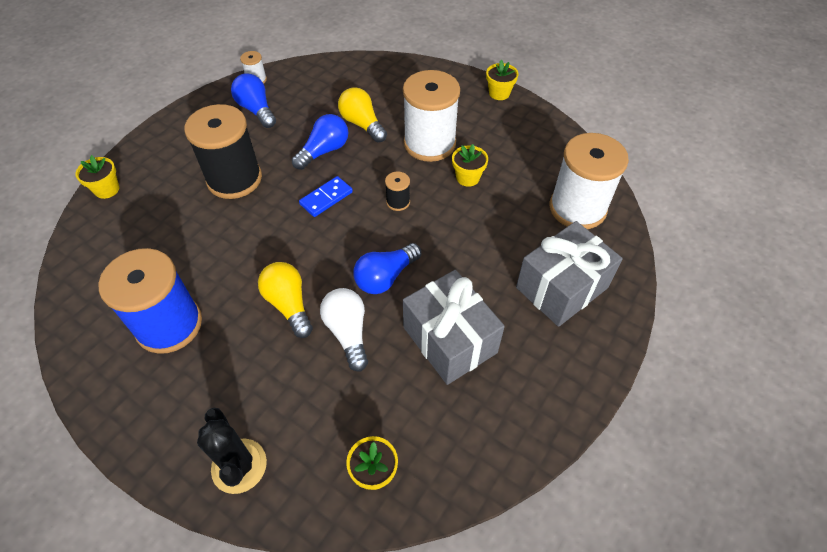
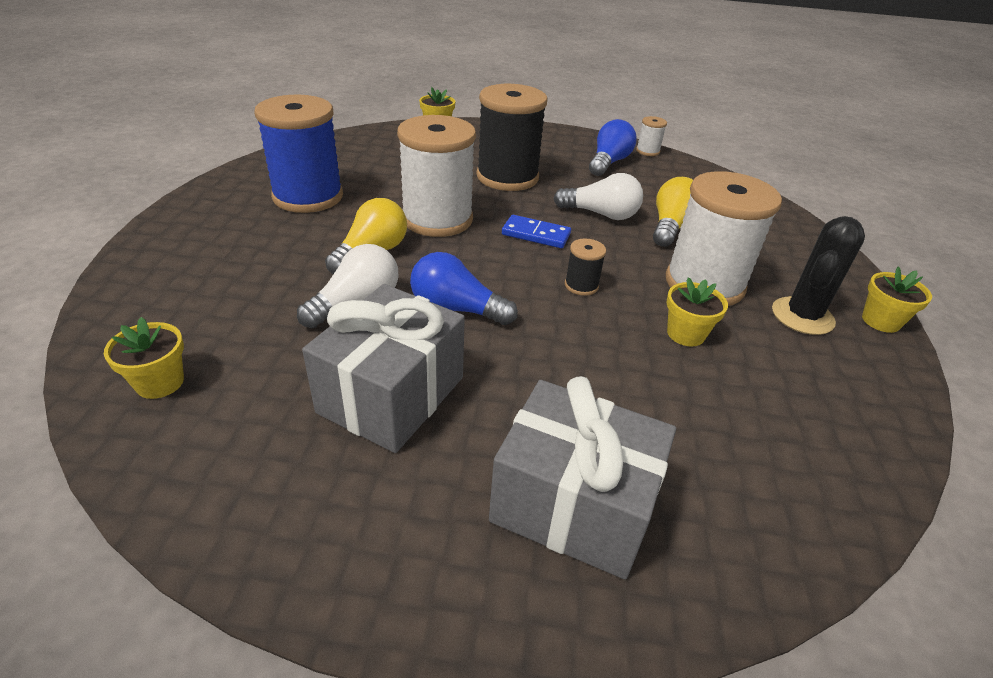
camera: 60 degrees right, 15 degrees down
black cactus [197,408,267,494] -> black cactus moved to [772,216,865,335]
blue light bulb [292,114,348,170] -> white light bulb [553,173,643,220]
white spool [550,133,629,229] -> white spool moved to [397,115,476,237]

